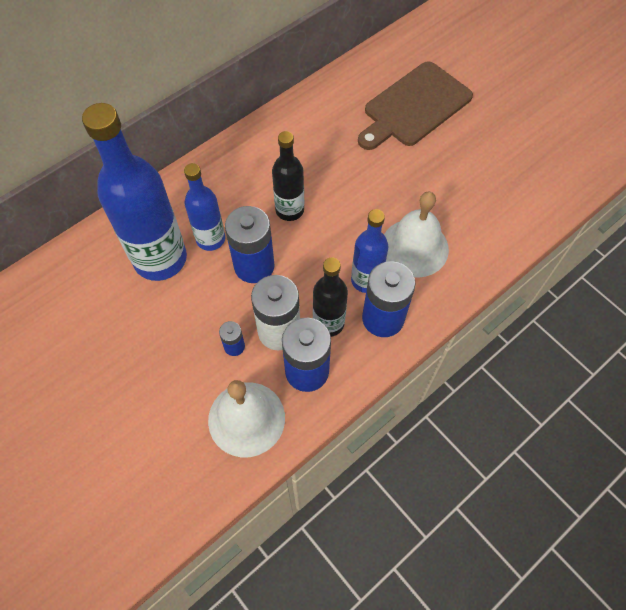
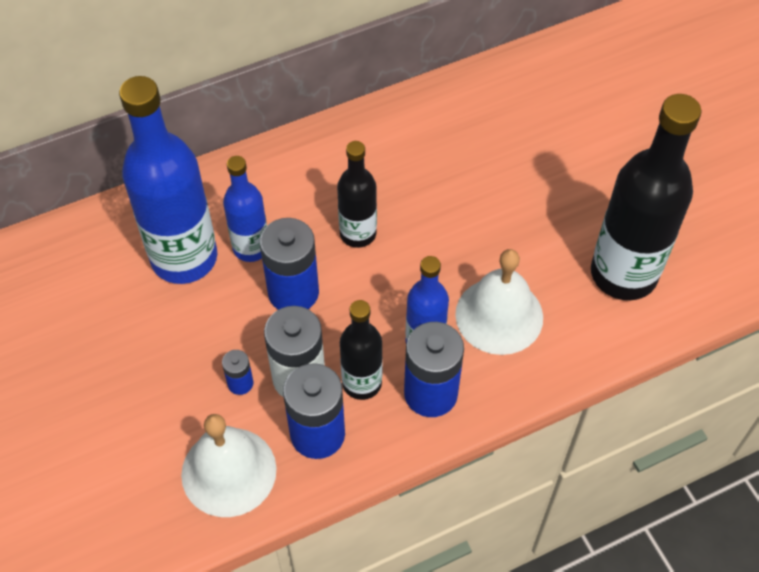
camera: 15 degrees right, 5 degrees down
brown cutting board [358,61,473,150] -> none
none -> black bottle [591,94,702,300]

